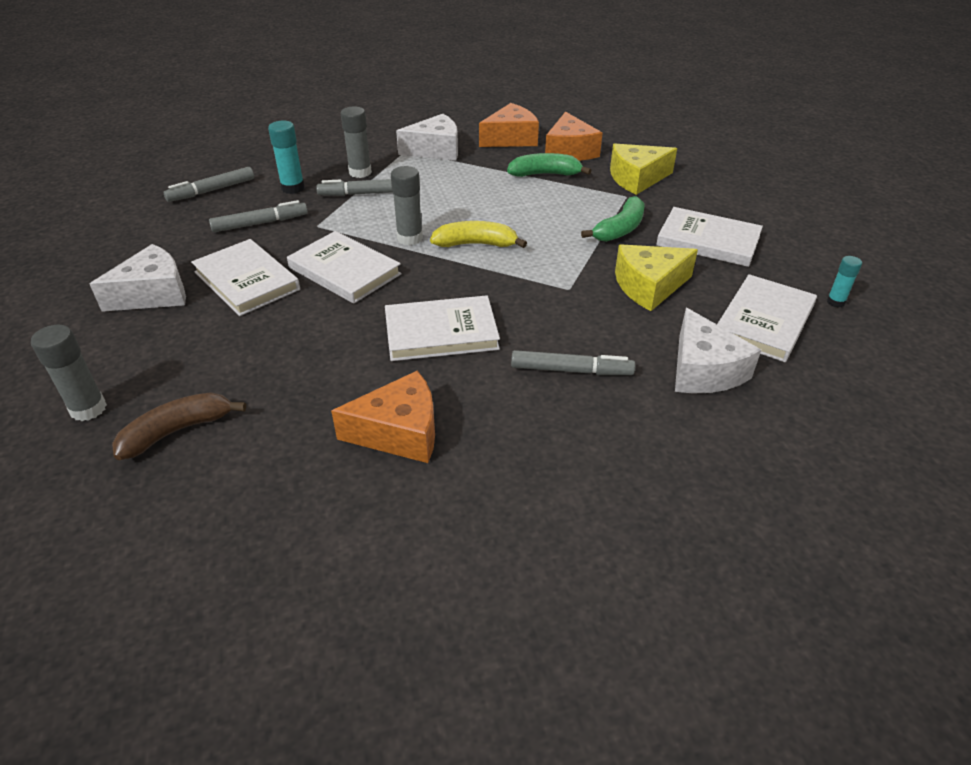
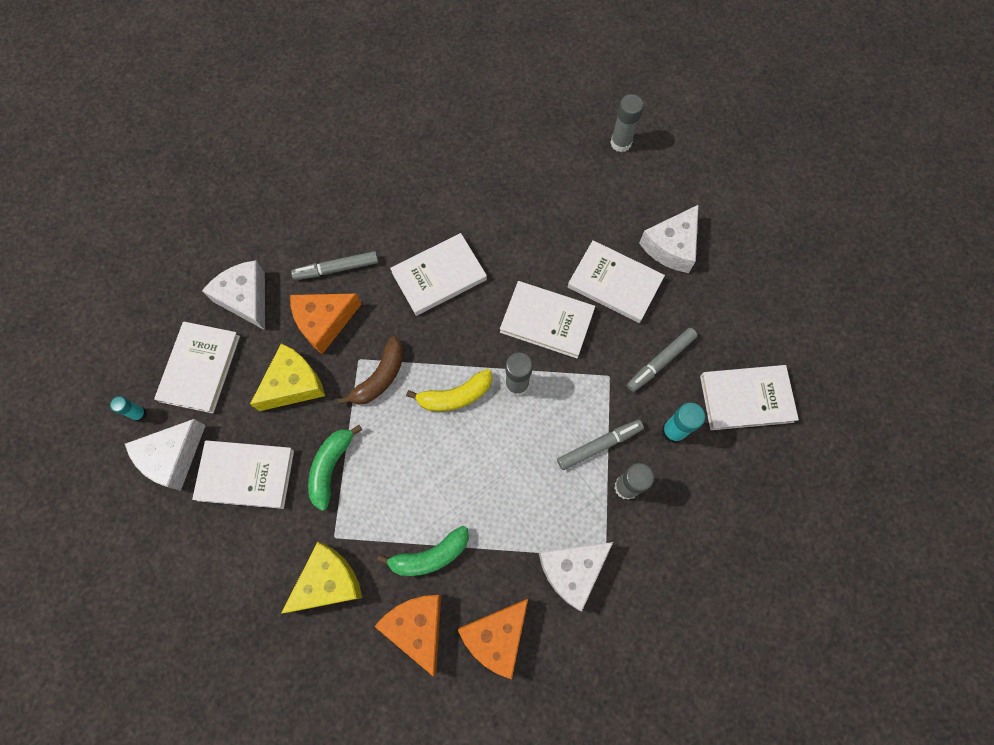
camera: 160 degrees right, 30 degrees up
brown banana [112,392,246,460] -> brown banana moved to [338,336,404,405]
grey marker [164,167,254,202] -> white book [700,365,799,430]
orange cheese [331,371,435,463] -> orange cheese moved to [290,294,361,354]
none -> white cheese [125,419,206,491]

